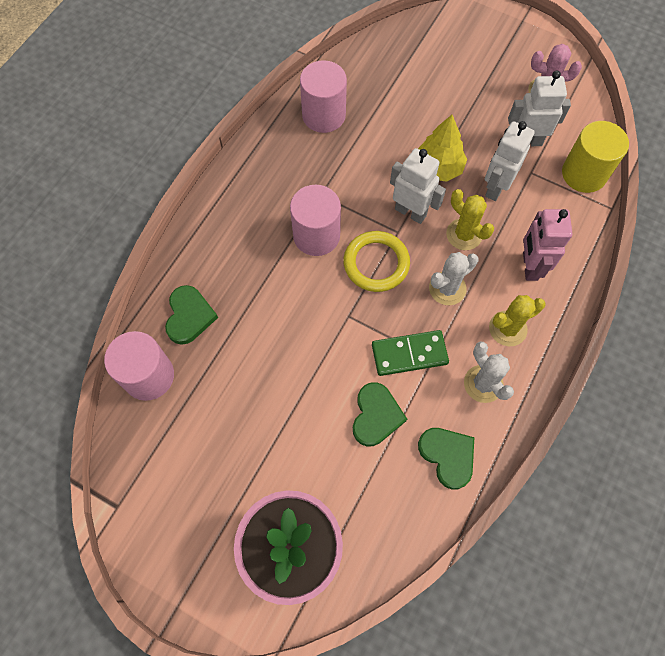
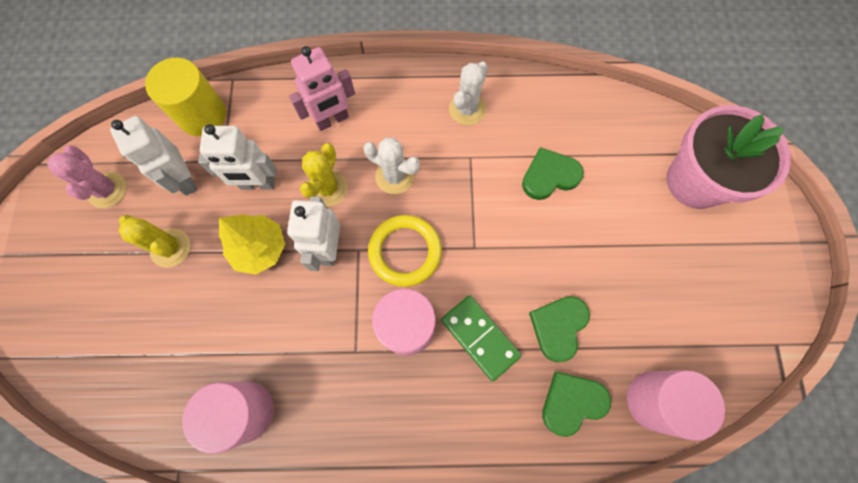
camera: 120 degrees left, 5 degrees up
green domino [372,330,449,376] -> green domino moved to [441,295,522,381]
green heart [418,428,474,489] -> green heart moved to [529,296,590,362]
yellow cactus [489,295,546,346] -> yellow cactus moved to [118,215,191,268]

